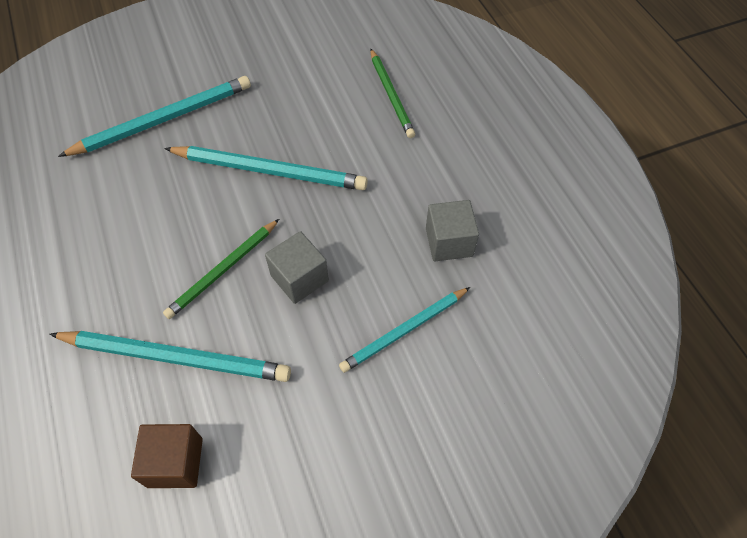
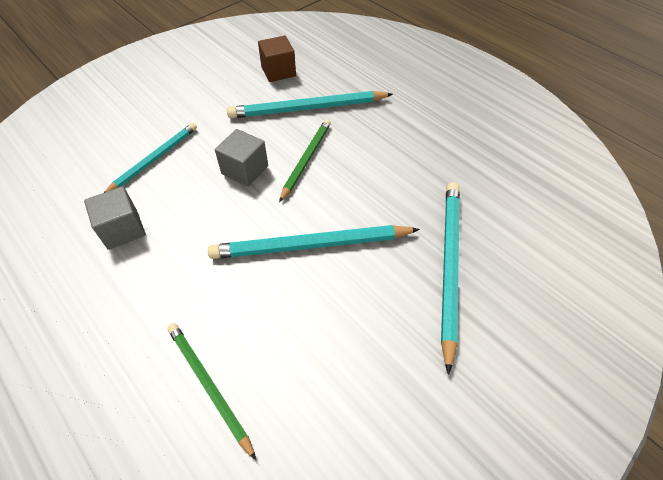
camera: 160 degrees right, 5 degrees down
turquoise pencil [58,76,251,157] -> turquoise pencil turned 150 degrees clockwise [441,182,460,375]

